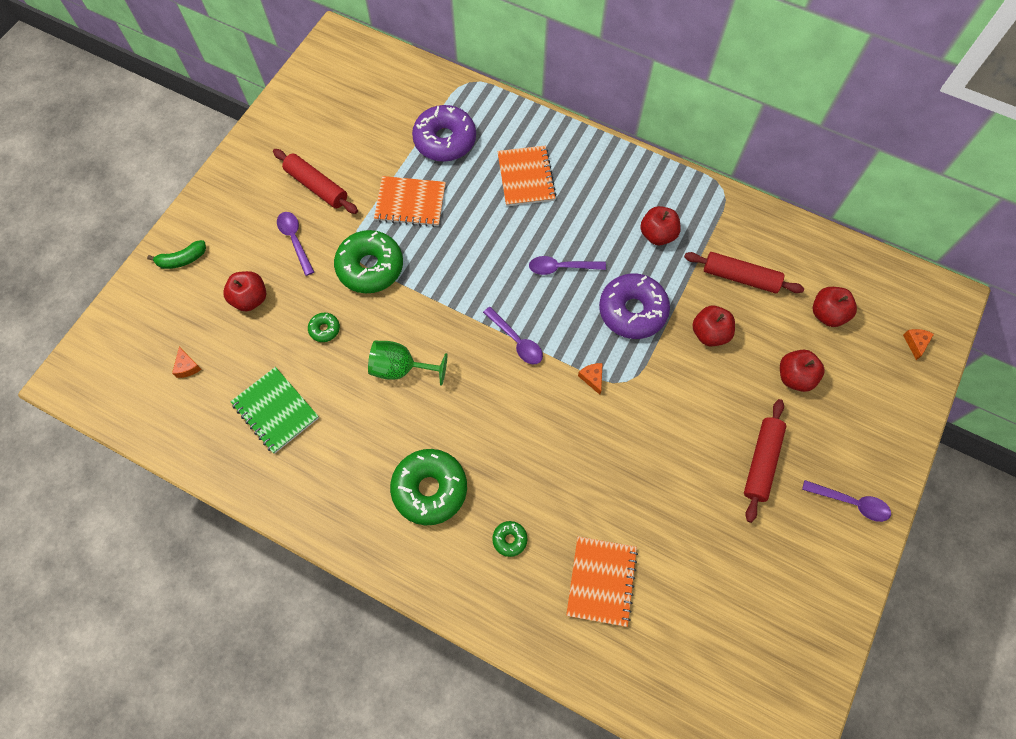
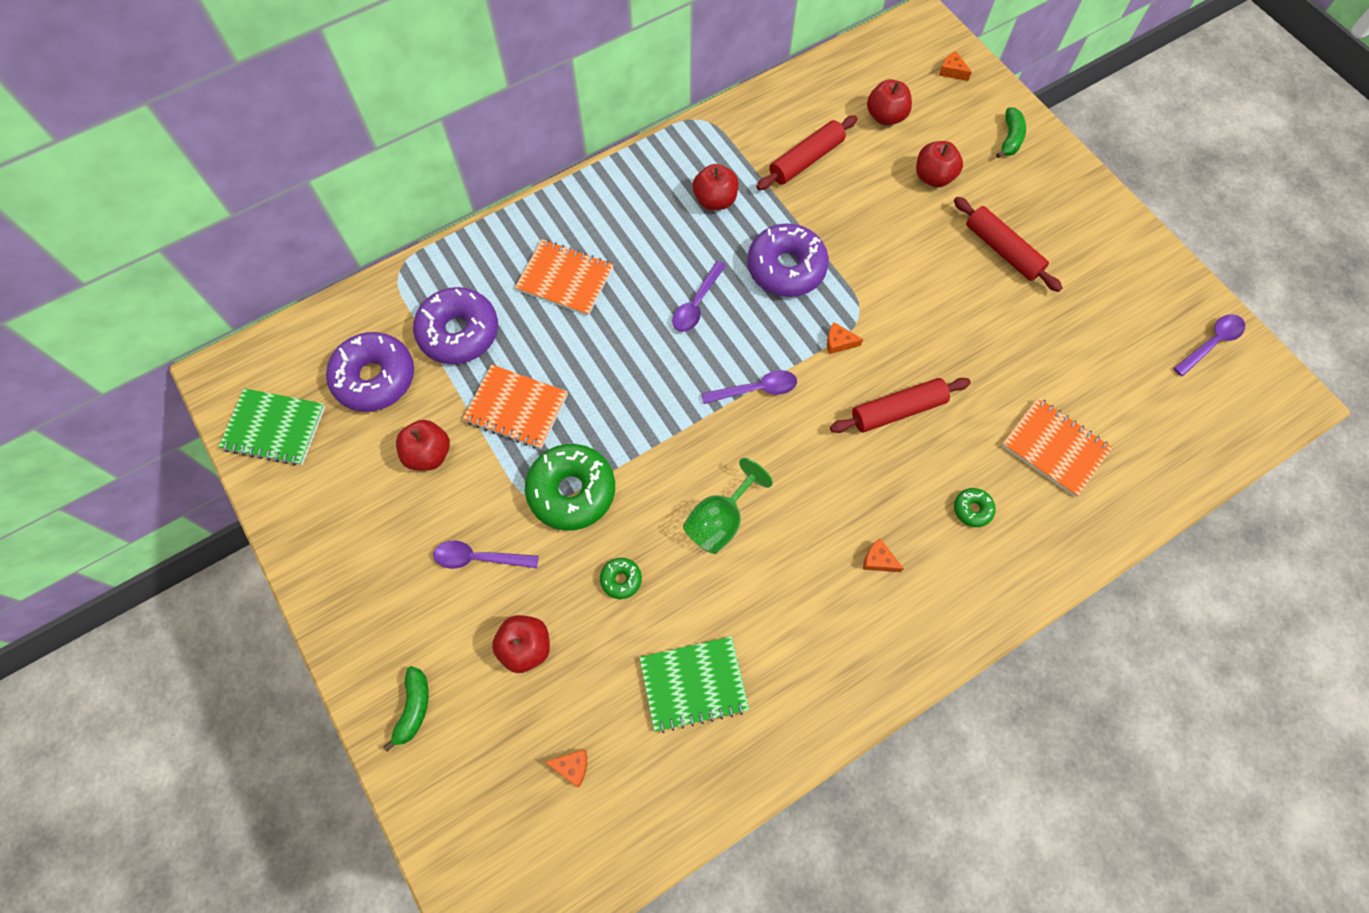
camera: 60 degrees left, 0 degrees up
red rolling pin [273,149,358,214] -> red rolling pin moved to [830,378,971,433]
orange notebook [374,176,446,227] -> orange notebook turned 75 degrees clockwise [463,364,568,449]
green donut [390,449,467,525] -> orange cheese [863,538,904,572]
red apple [692,306,735,346] -> red apple moved to [396,420,450,471]
purple spoon [802,480,891,522] -> purple spoon moved to [1173,314,1245,377]
none -> green notebook [219,388,325,466]
none -> purple donut [326,332,414,412]
none -> green banana [996,108,1026,158]

